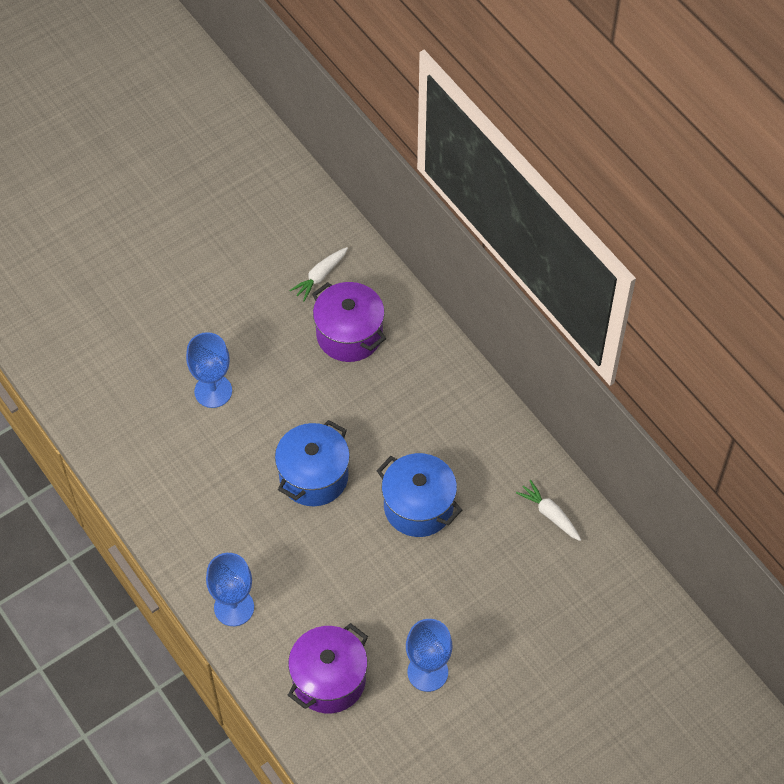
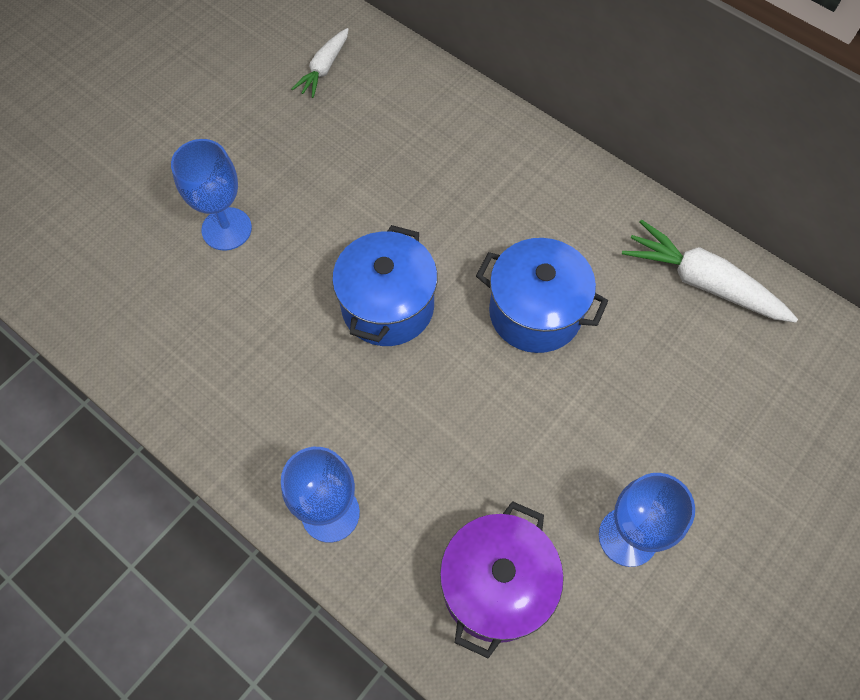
camera: 15 degrees left, 5 degrees up
purple pot [312,282,386,362] -> none
white carrot [516,480,581,541] -> white carrot [622,220,798,323], size x1.65

